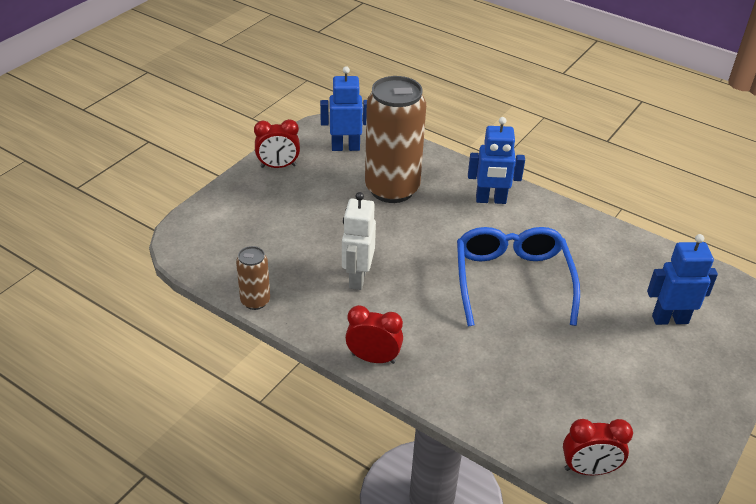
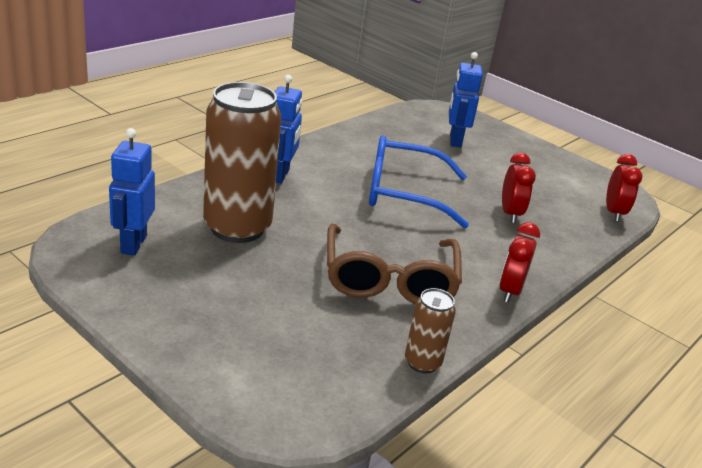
camera: 85 degrees left, 10 degrees down
red clock [254,119,300,168] -> red clock moved to [502,152,536,223]
white robot [342,192,376,290] -> brown glasses [327,223,462,304]

